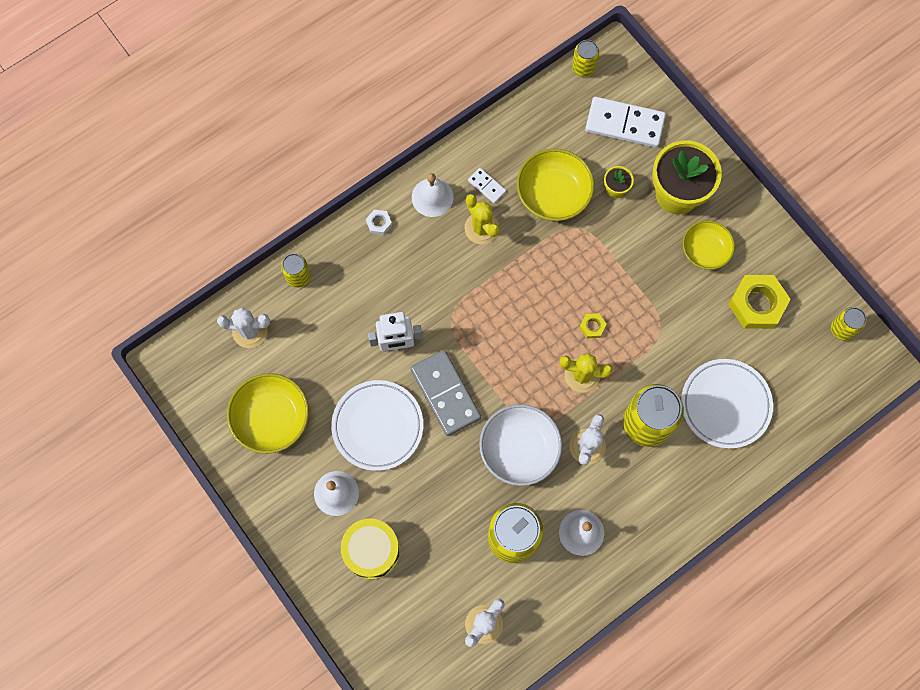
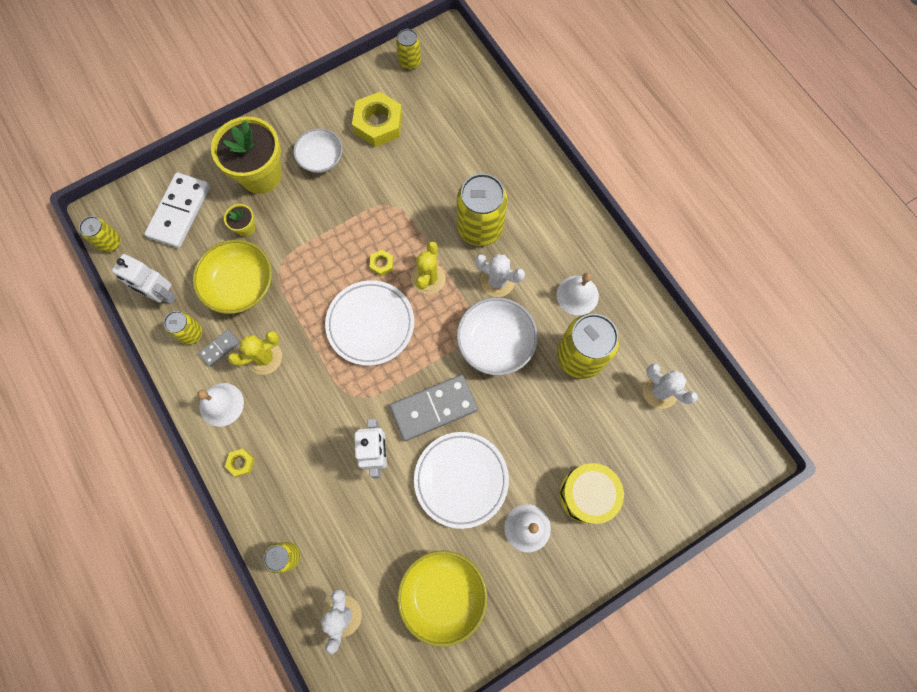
camera: 85 degrees left, 0 degrees up
white nut [366,210,392,235] -> yellow nut [225,449,255,477]
white domino [468,168,506,203] -> grey domino [198,329,240,367]
white plate [681,359,773,449] -> white plate moved to [325,280,414,366]
yellow bowl [682,221,735,270] -> white bowl [293,128,343,173]
none -> white robot [112,254,177,304]
none -> yellow can [164,311,202,345]

